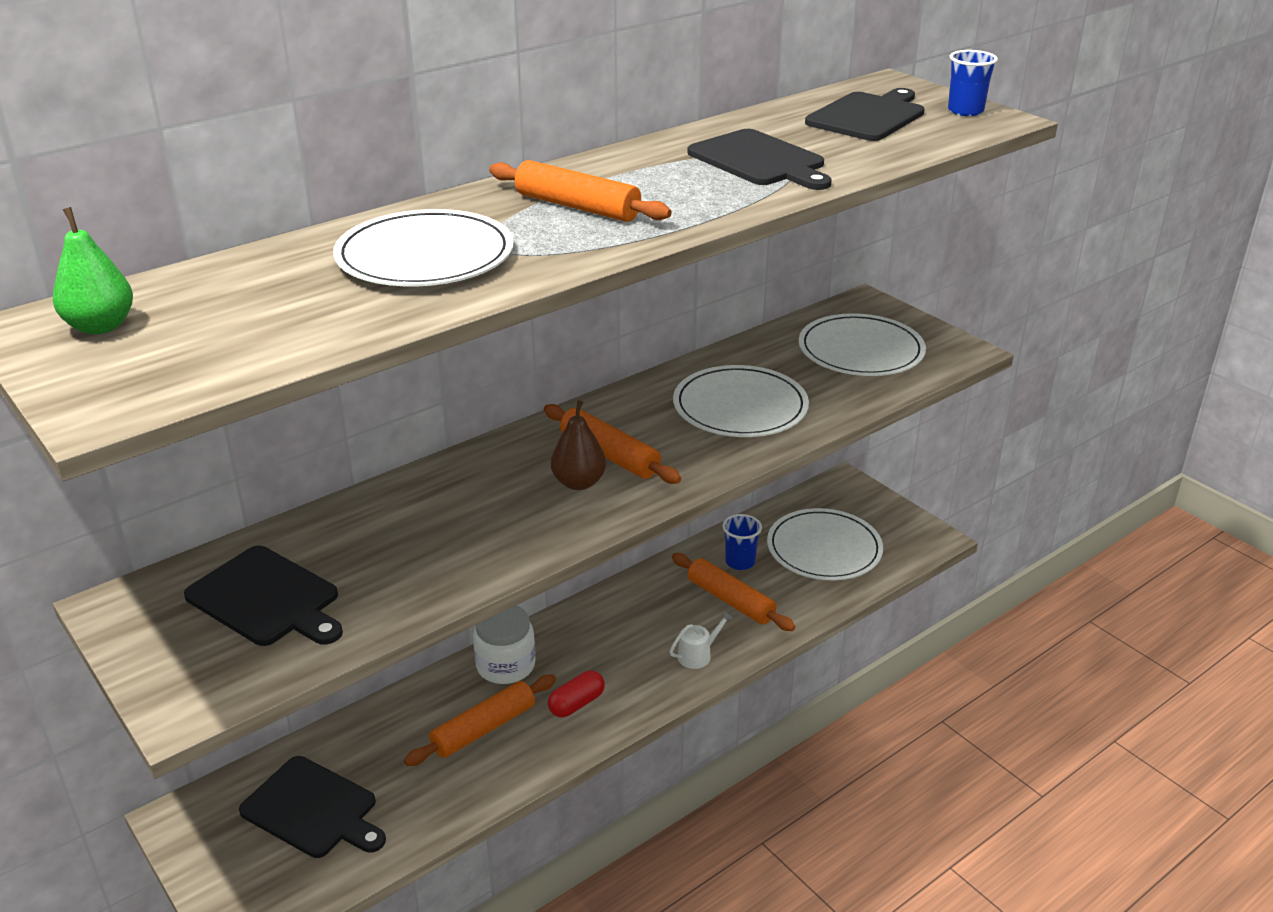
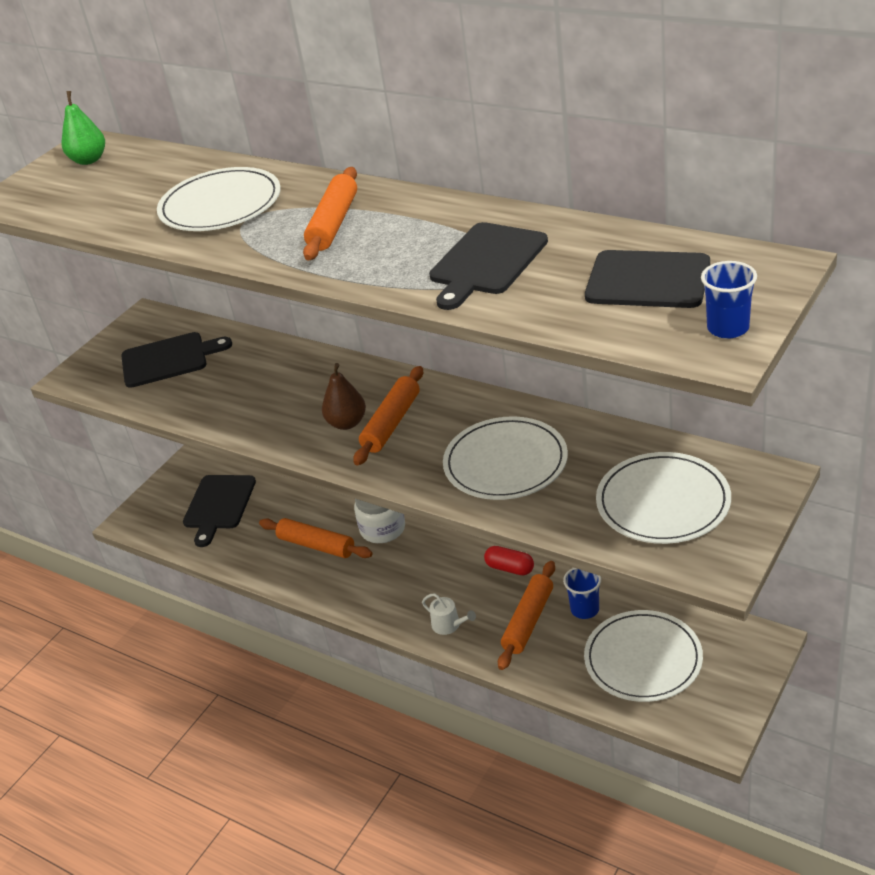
camera: 75 degrees right, 5 degrees up
black cutting board [184,546,343,646] -> black cutting board turned 120 degrees counterclockwise [121,332,232,388]
red capsule [548,671,605,717] -> red capsule moved to [484,546,534,575]

